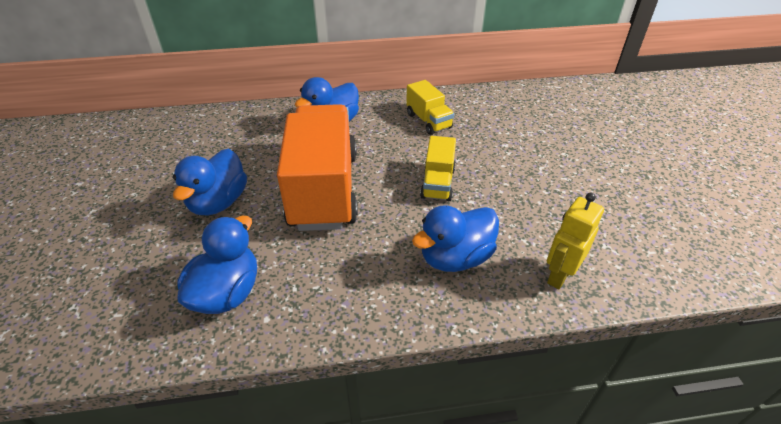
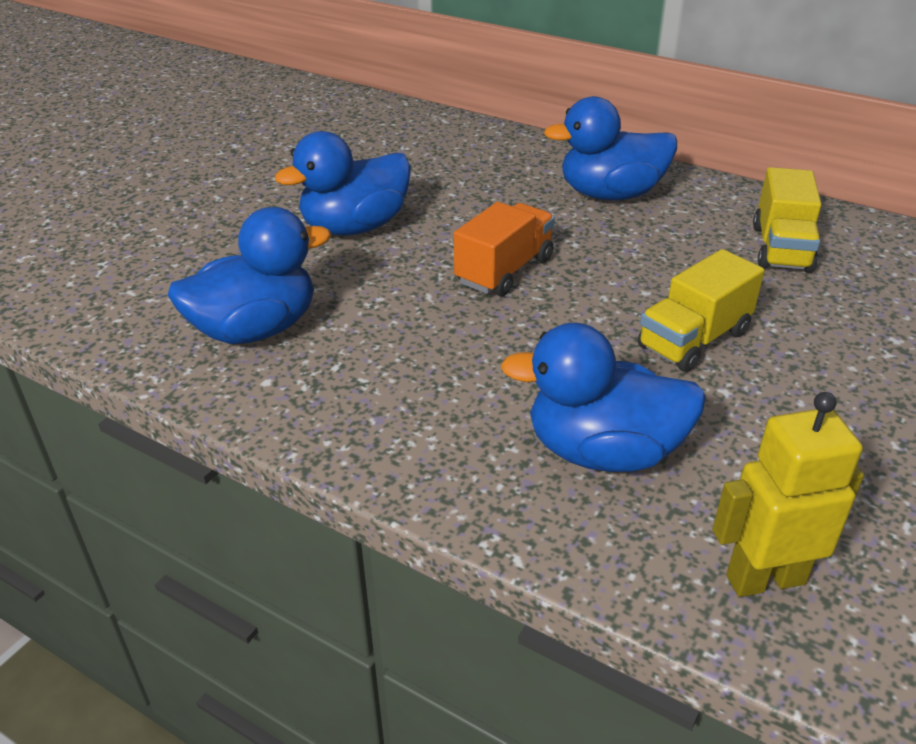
camera: 40 degrees right, 5 degrees down
orange truck [277,104,358,231] -> orange truck [454,202,555,296], size x0.47

